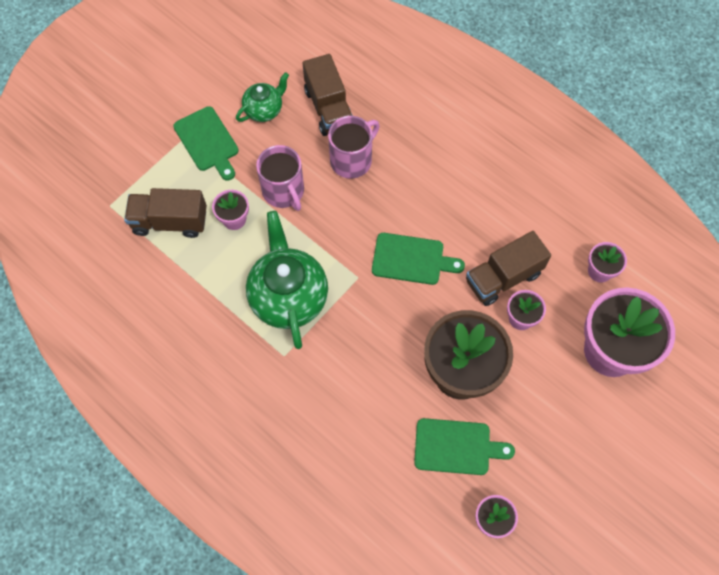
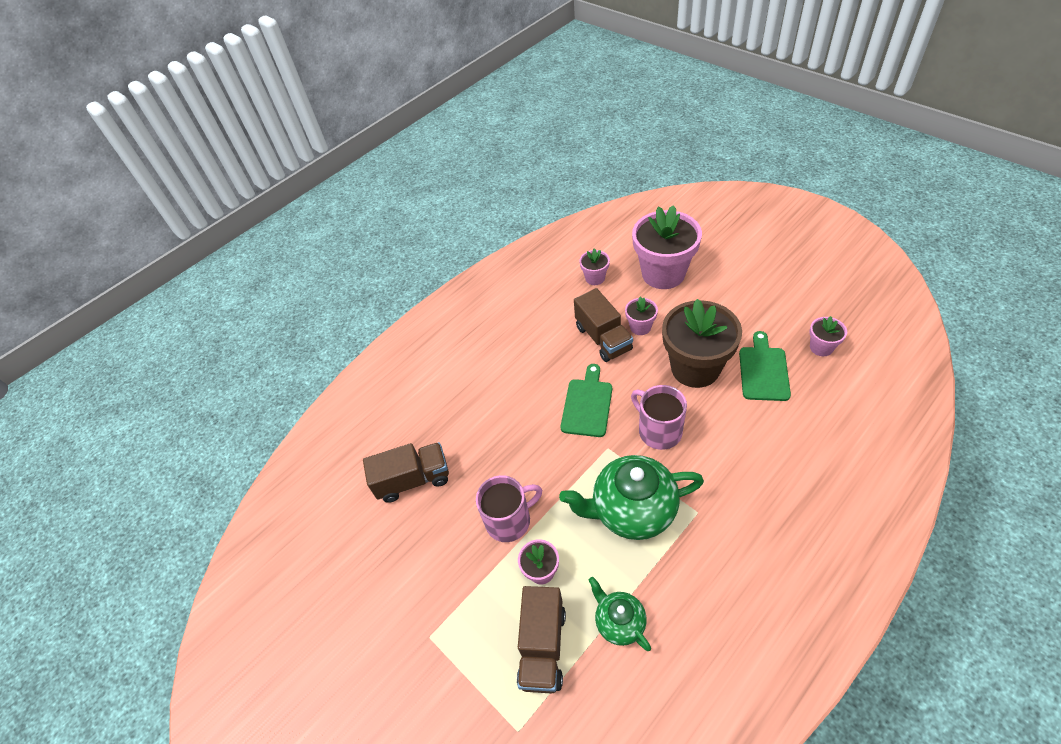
camera: 80 degrees left, 15 degrees down
green cutting board [173,106,239,181] -> none
green teapot [236,72,289,122] -> green teapot moved to [589,577,651,651]
pink mug [328,116,380,179] -> pink mug moved to [631,385,687,450]

